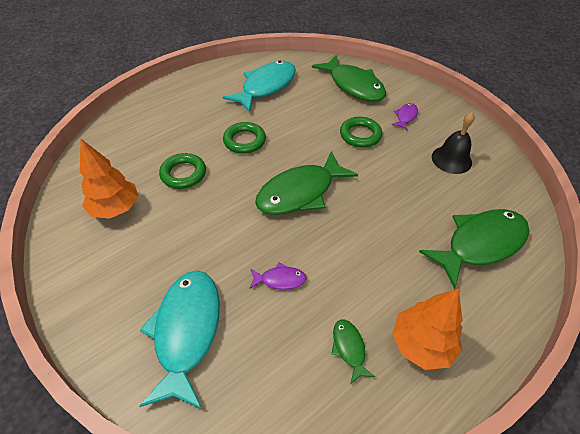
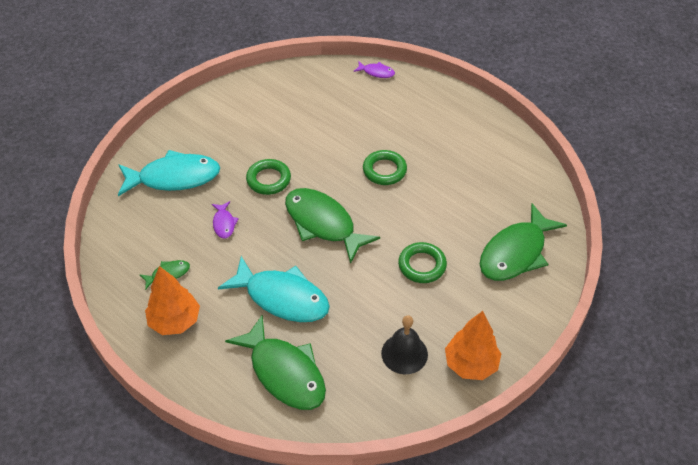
camera: 80 degrees right, 0 degrees up
orange tree [80,139,138,219] -> orange tree moved to [445,311,501,380]
green ring [159,153,206,189] -> green ring moved to [246,159,291,195]
turquoise fish [223,61,296,112] -> turquoise fish moved to [218,256,330,322]
purple fish [392,103,418,130] -> purple fish moved to [353,61,395,78]

